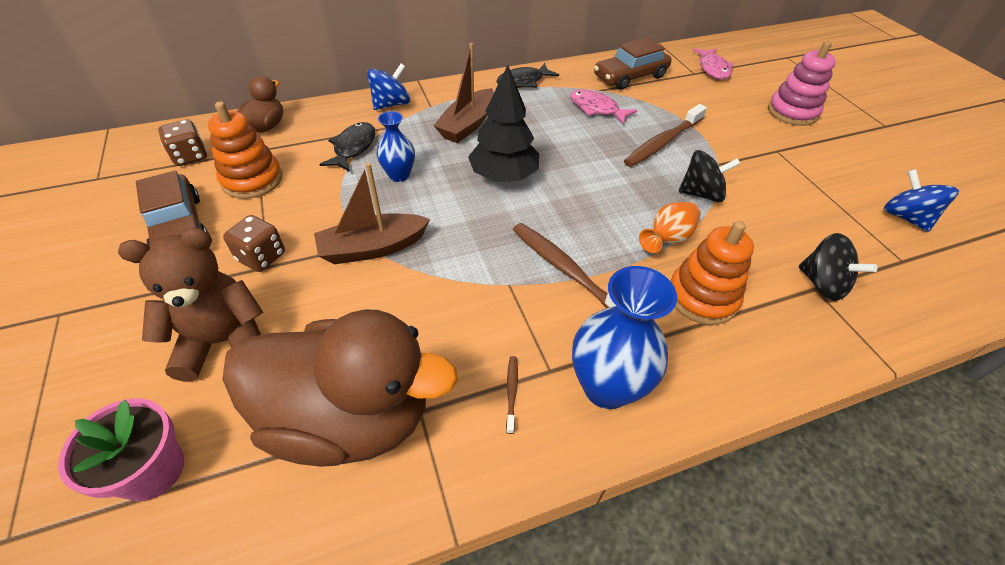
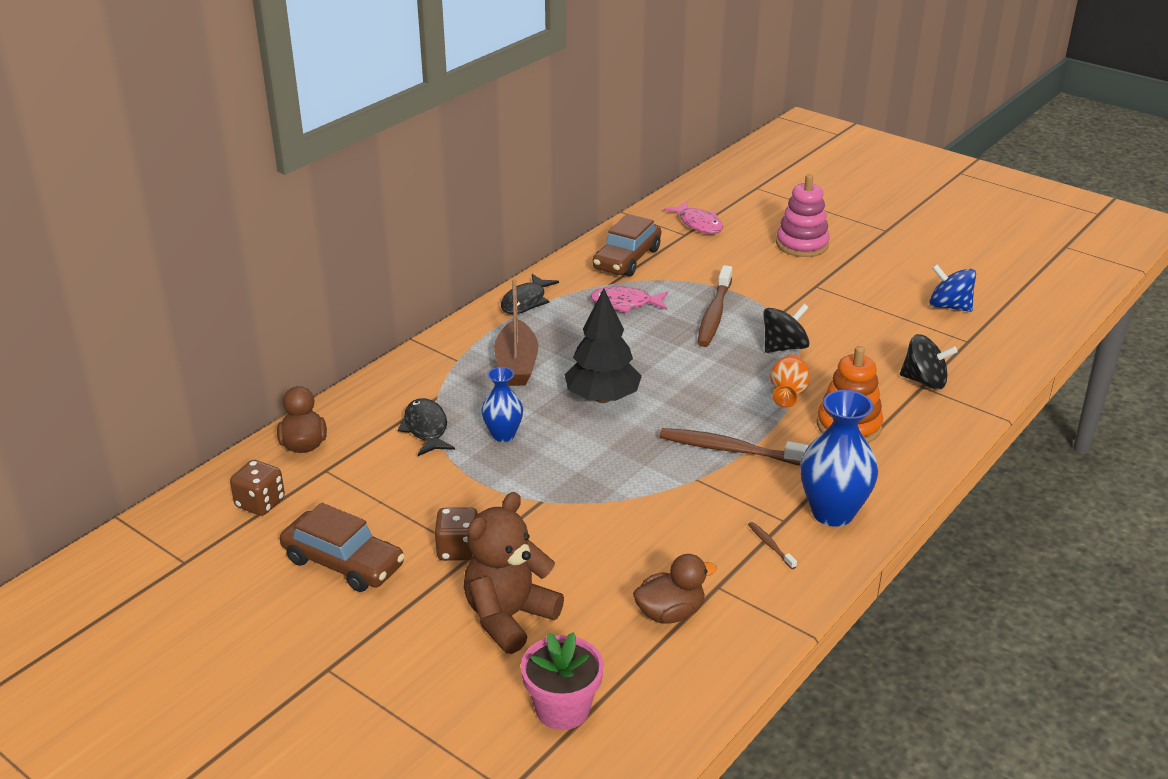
camera: 30 degrees left, 15 degrees down
orange stacking toy [208,101,283,199] -> none
brown duck [222,309,458,467] -> brown duck [633,554,717,624], size x0.46
brown boat [314,163,430,264] -> none
blue spinning top [367,63,410,110] -> none

